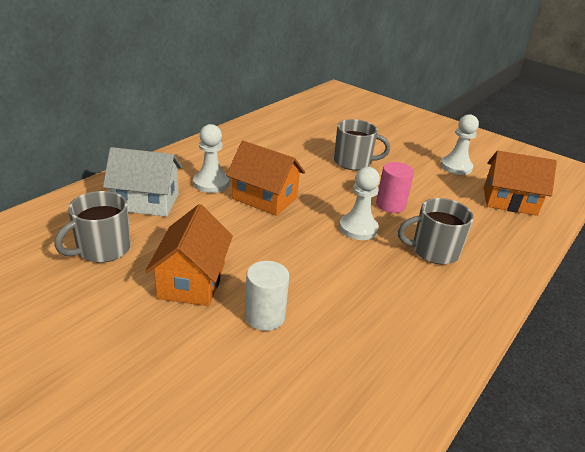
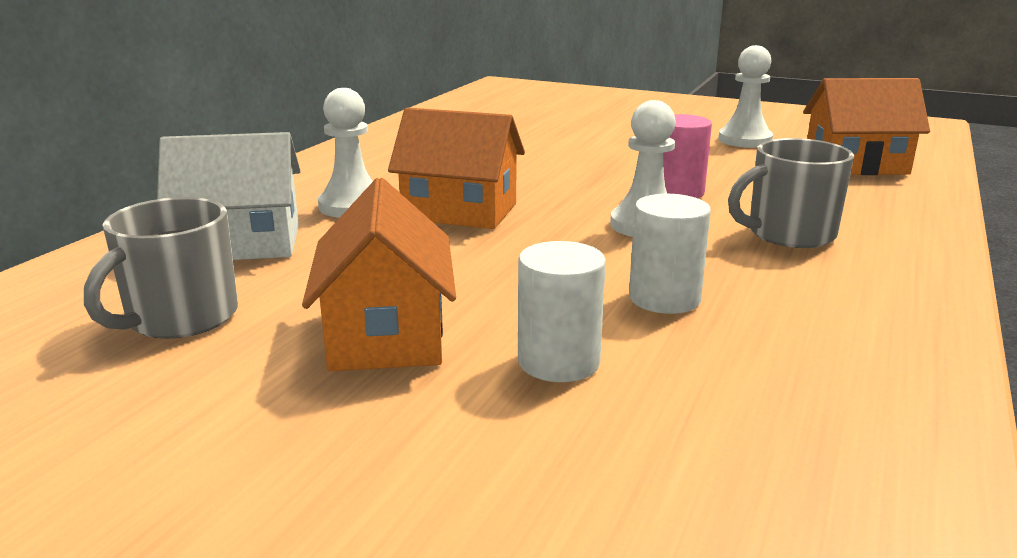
camera: 10 degrees left, 10 degrees down
grey mug [334,119,390,170] -> none
none -> white cylinder [629,194,711,314]

